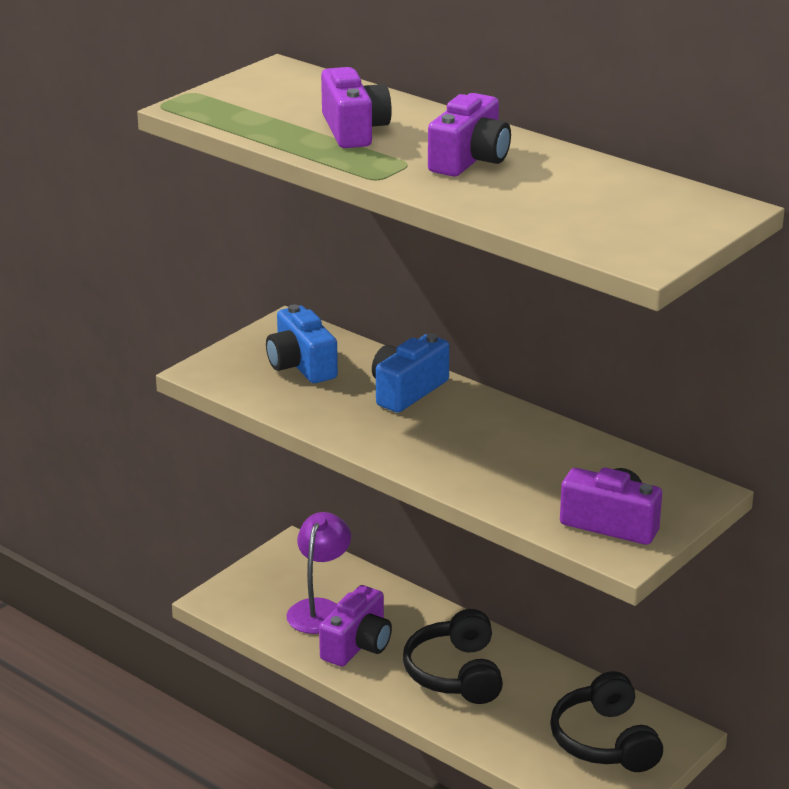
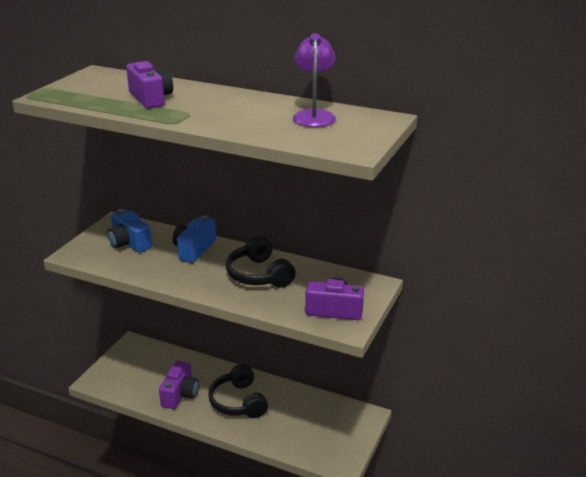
camera: 15 degrees left, 0 degrees up
purple lamp [287,512,351,634] -> purple lamp moved to [293,33,336,127]
purple camera [428,93,511,177] -> none
black headphones [550,671,663,772] -> black headphones moved to [226,235,296,288]

